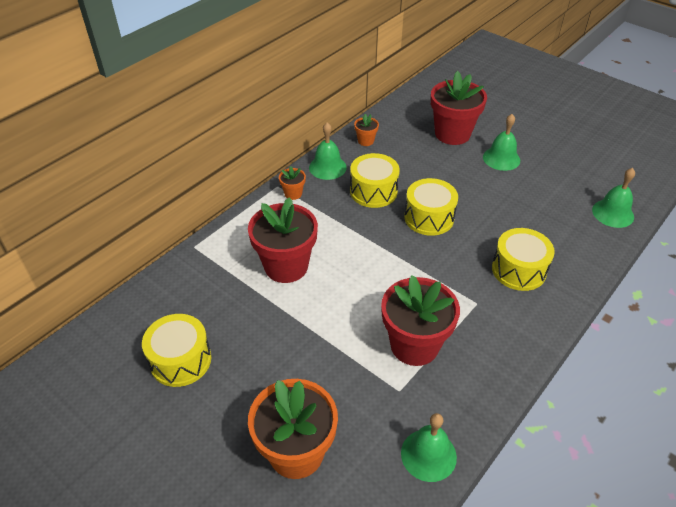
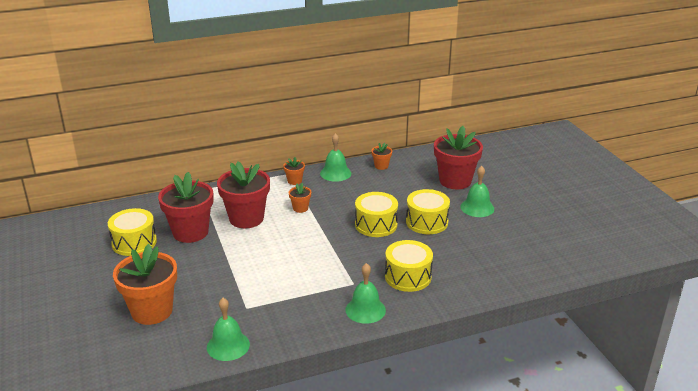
camera: 30 degrees right, 15 degrees down
yellow drum [350,153,400,208] -> yellow drum moved to [406,189,450,234]
red flower pot [381,275,460,366] -> red flower pot moved to [158,172,213,243]
green bell [592,168,635,228] -> green bell moved to [345,263,386,324]
none -> orange flower pot [289,183,311,213]

